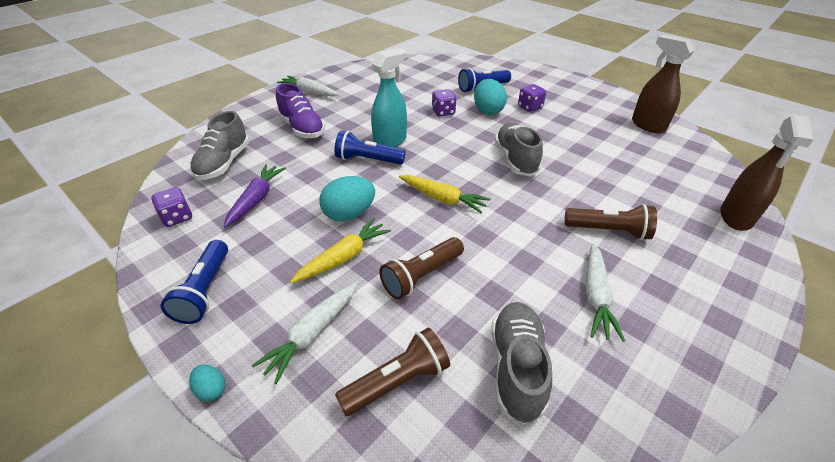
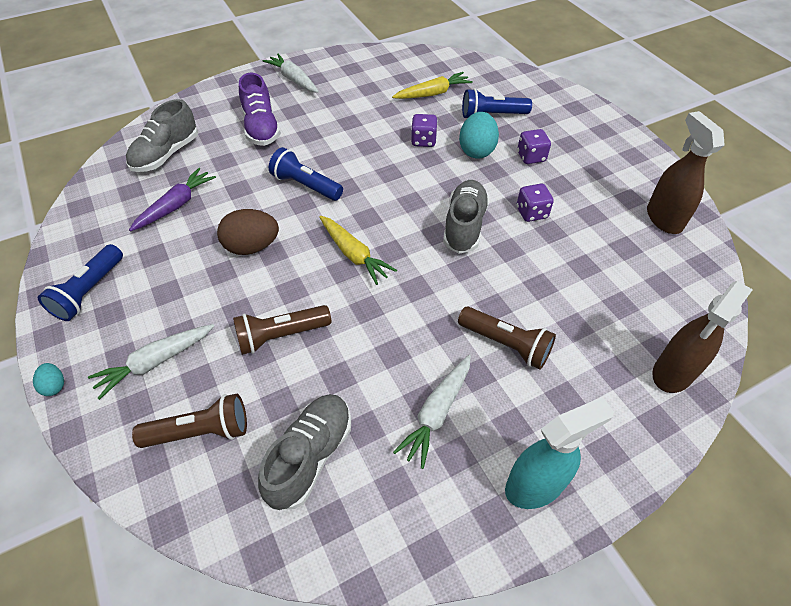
camera: 20 degrees right, 10 degrees up
purple dice [151,187,192,227] -> purple dice moved to [517,184,554,222]
yellow carrot [290,218,391,283] -> yellow carrot moved to [392,72,473,99]
turquoise egg [319,176,375,221] -> brown egg [217,209,279,255]
turquoise spray bottle [371,48,407,147] -> turquoise spray bottle moved to [505,397,614,509]

